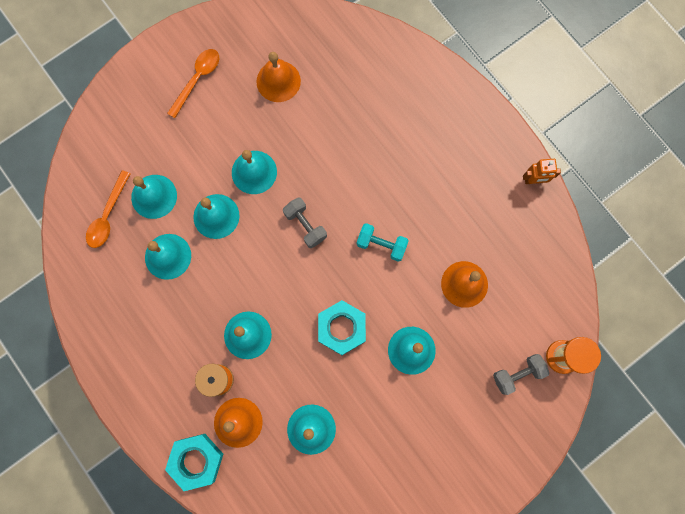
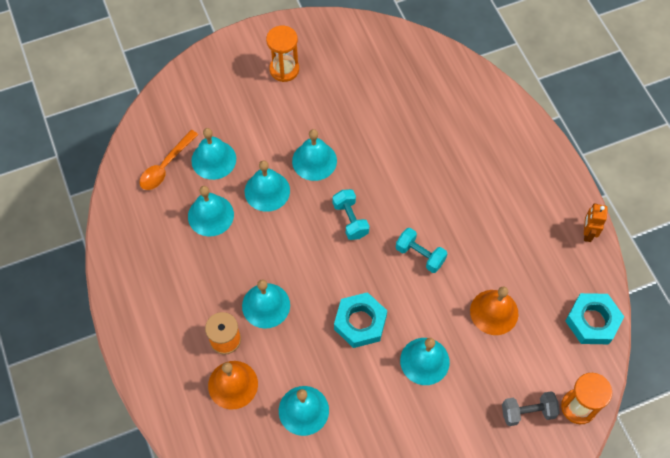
camera: 15 degrees right, 15 degrees down
turquoise nut [165,434,223,491] -> turquoise nut moved to [565,293,624,344]
orange spoon [167,49,219,118] -> orange hourglass [266,26,299,82]
orange bell [256,52,301,102] -> none
grey dumbbell [283,197,327,248] -> turquoise dumbbell [332,189,369,240]
orange robot [523,159,561,184] -> orange robot turned 90 degrees clockwise [584,203,608,242]

